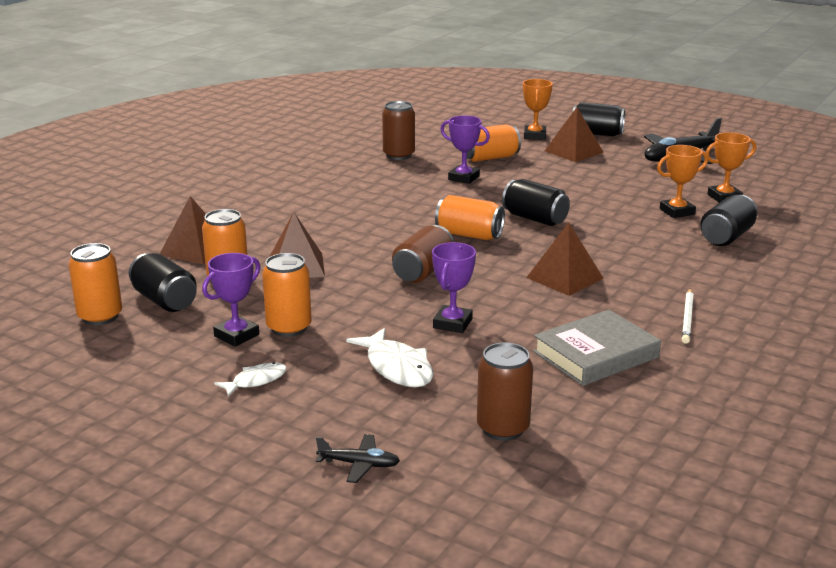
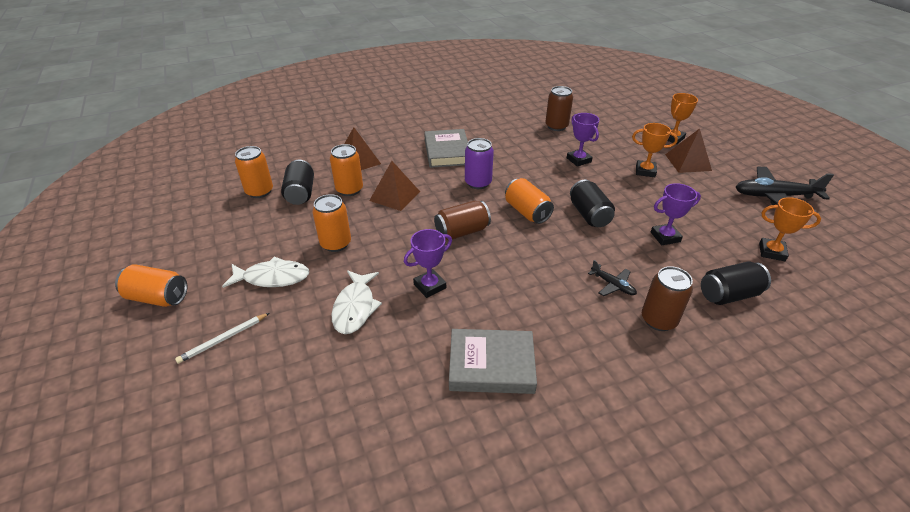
camera: 35 degrees right, 15 degrees up
purple trophy [202,253,260,346] -> purple trophy moved to [651,183,701,245]
white fish [214,362,287,397] -> white fish [222,256,309,288], size x1.64
black plane [316,434,400,483] -> black plane moved to [588,260,637,296]
orange can [467,124,521,162] -> orange can moved to [115,264,187,307]
brown can [477,342,533,441] -> brown can moved to [642,266,693,331]
brown pyramid [526,222,604,296] -> none
black can [572,102,625,136] -> none
orange trophy [657,145,708,218] -> orange trophy moved to [632,123,678,177]
white pencil [682,289,694,344] -> white pencil moved to [175,313,269,364]
none -> grey book [424,129,468,168]
none -> purple can [465,138,494,189]

